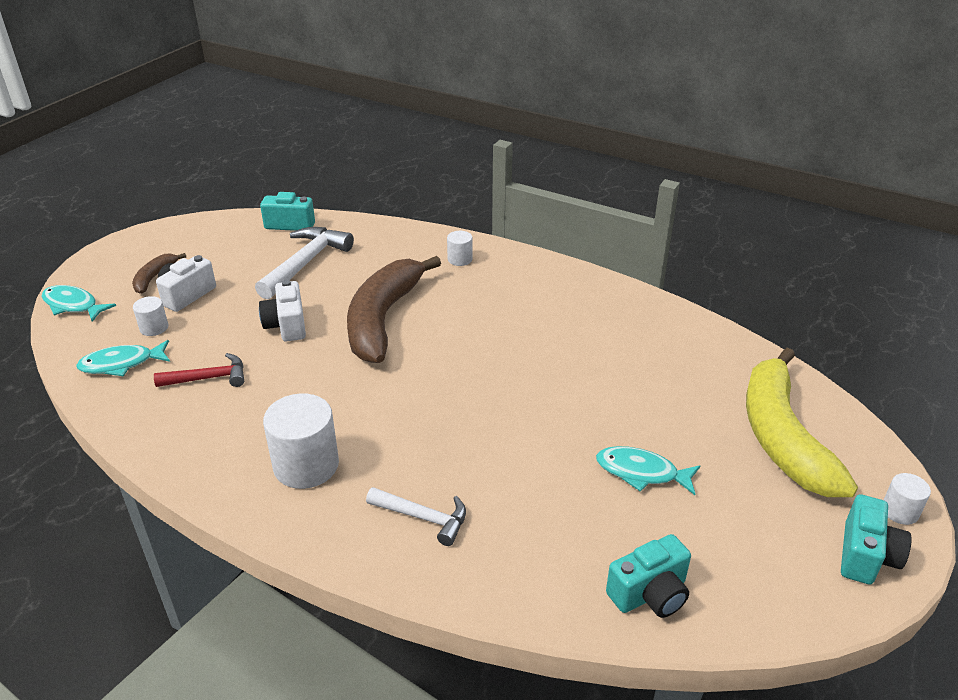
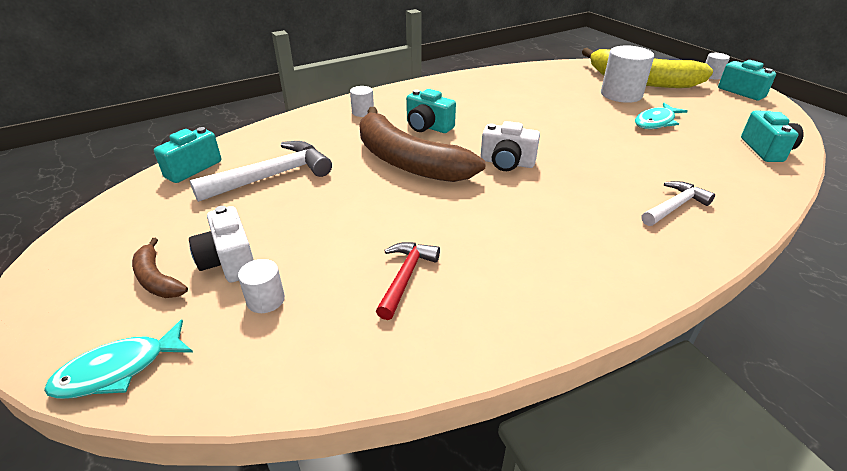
camera: 60 degrees left, 0 degrees up
turquoise fish [76,340,170,376] -> none
white hammer [255,227,354,300] -> white hammer turned 90 degrees clockwise [190,141,332,202]
white camera [259,280,306,342] -> white camera moved to [480,121,540,171]
white cylinder [263,393,339,489] -> white cylinder moved to [601,46,654,103]
none -> turquoise camera [406,89,456,133]

